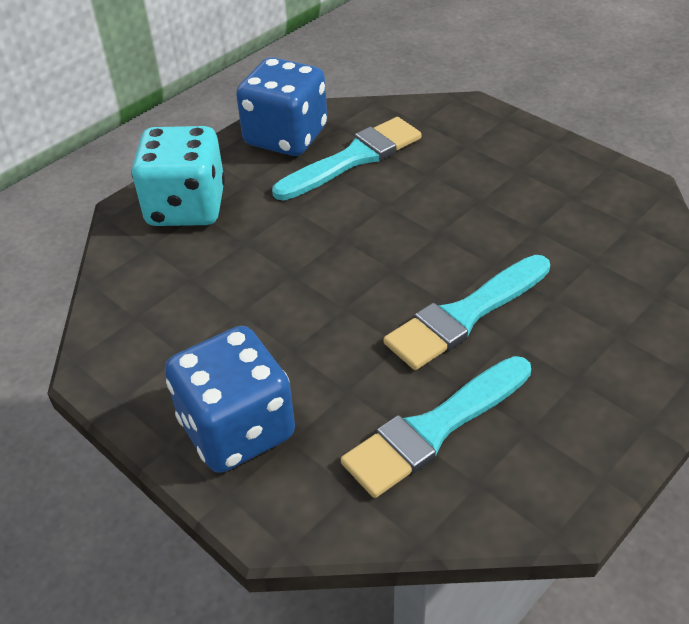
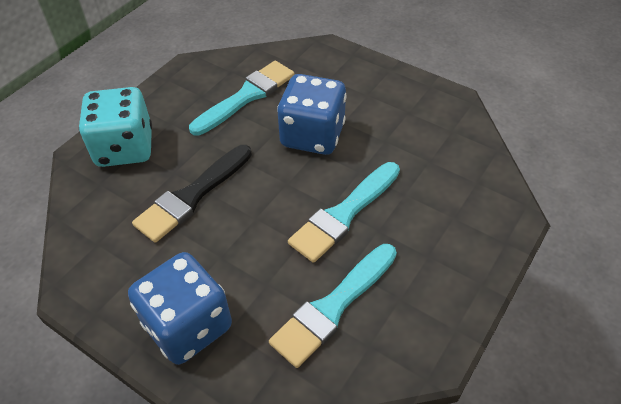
camera: 10 degrees left, 5 degrees up
blue dice [236,57,327,156] -> blue dice moved to [277,74,347,155]
none -> black brush [132,145,252,243]

